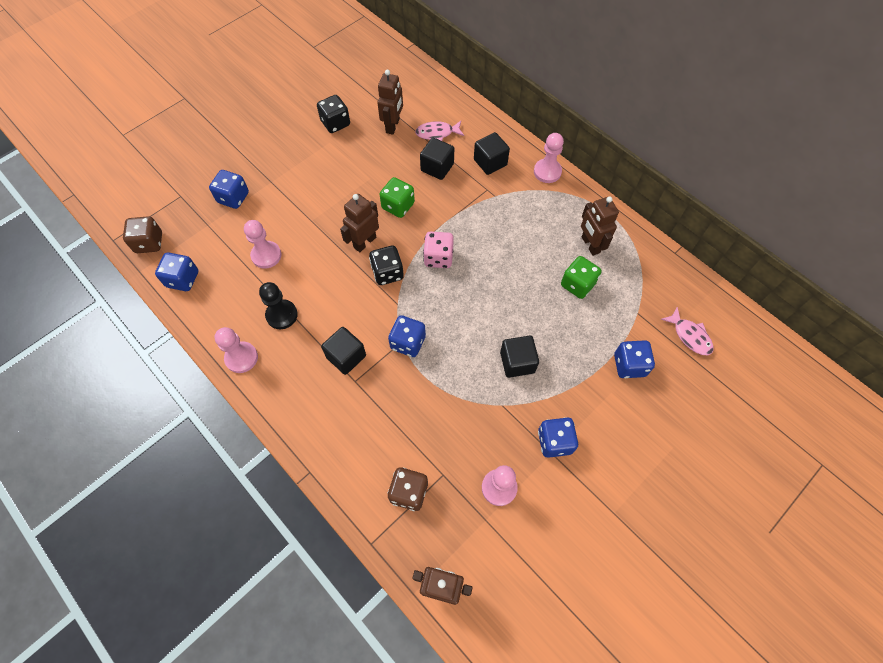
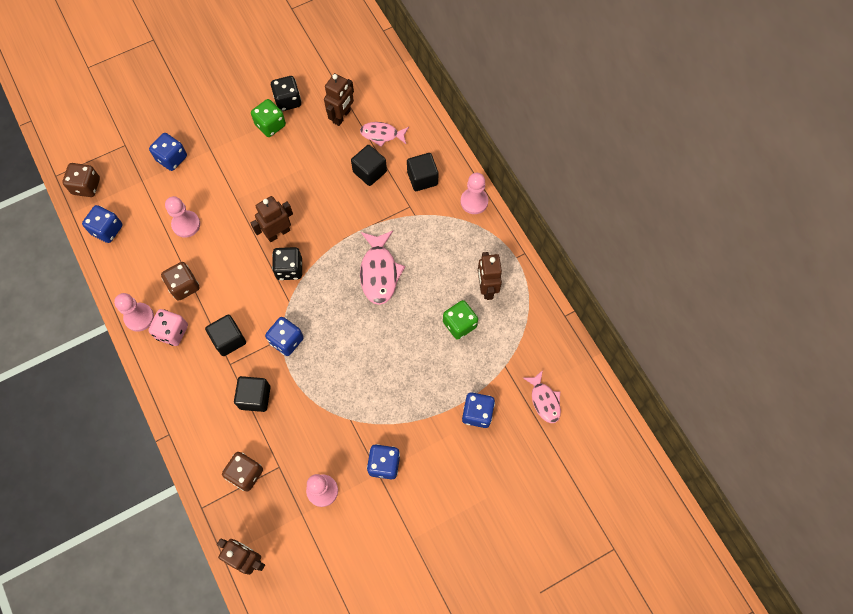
camera: 15 degrees right, 5 degrees up
black pawn [259,282,298,329] -> brown dice [161,262,200,301]
green dice [379,177,415,218] -> green dice moved to [251,99,286,137]
pink dice [423,231,454,268] -> pink dice moved to [148,309,188,346]
black cube [500,336,539,378] -> black cube moved to [234,376,271,412]
none -> pink fish [360,231,405,305]

